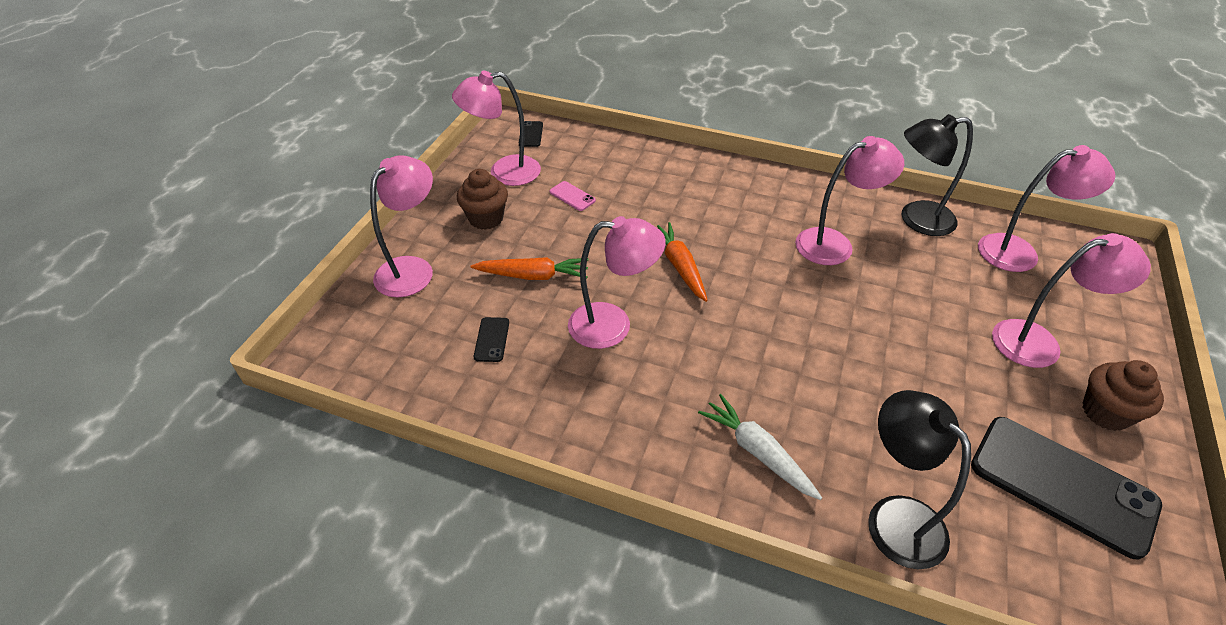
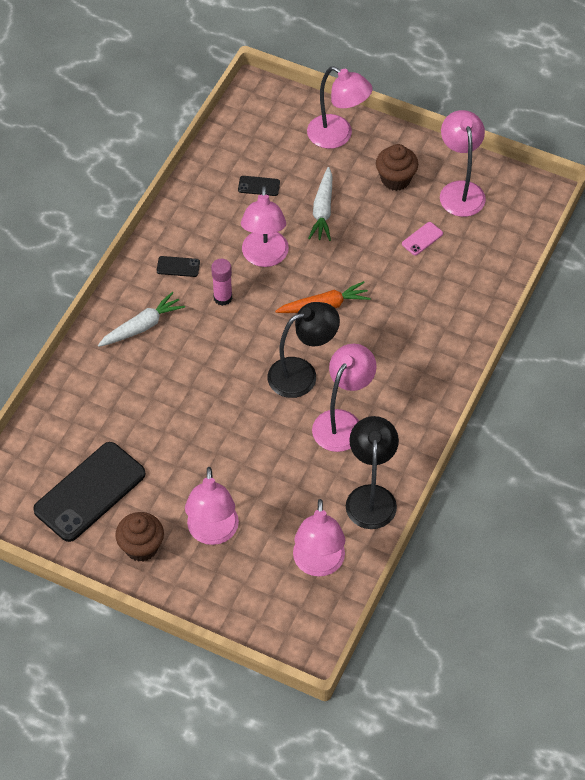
camera: 95 degrees right, 10 degrees up
orange carrot [470,257,589,280] -> white carrot [308,167,332,241]
black phone [519,121,543,147] -> black phone moved to [157,256,200,277]
pink lamp [795,136,904,265] -> pink lamp turned 135 degrees counterclockwise [312,344,377,452]
black lamp [868,390,971,569] -> black lamp moved to [268,302,340,398]
none -> pink glue stick [211,259,232,306]

